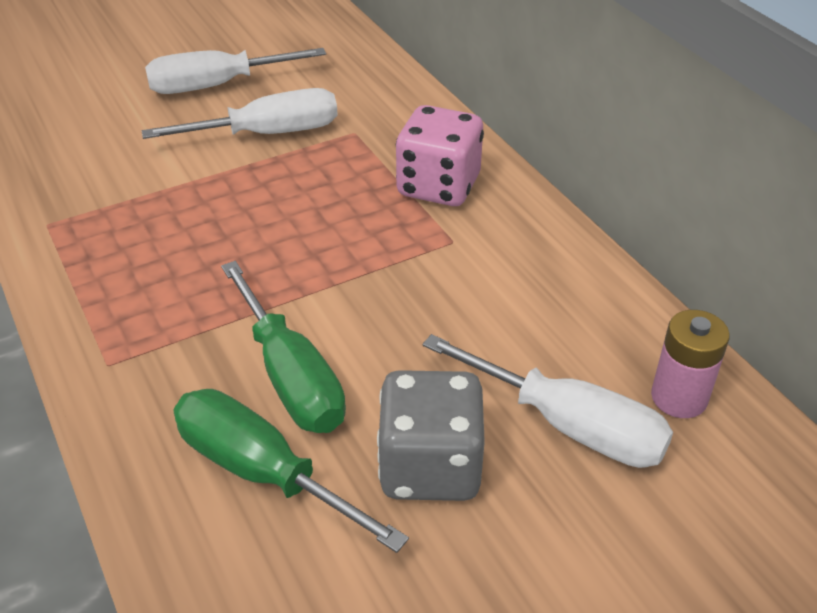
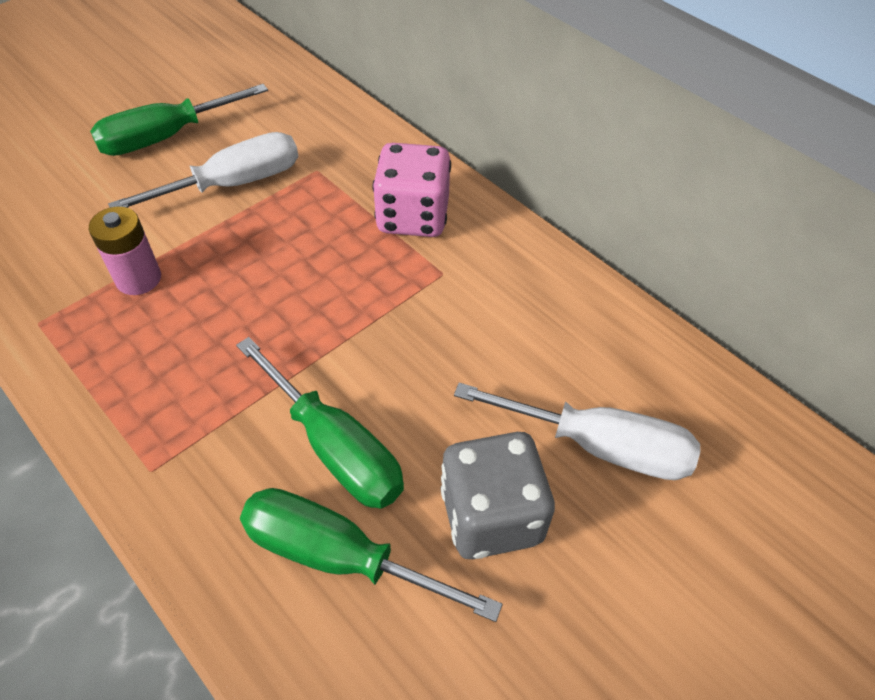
camera: 15 degrees left, 10 degrees up
white screwdriver [145,48,326,94] -> green screwdriver [90,84,268,156]
pink battery [651,310,730,418] -> pink battery moved to [89,207,161,295]

